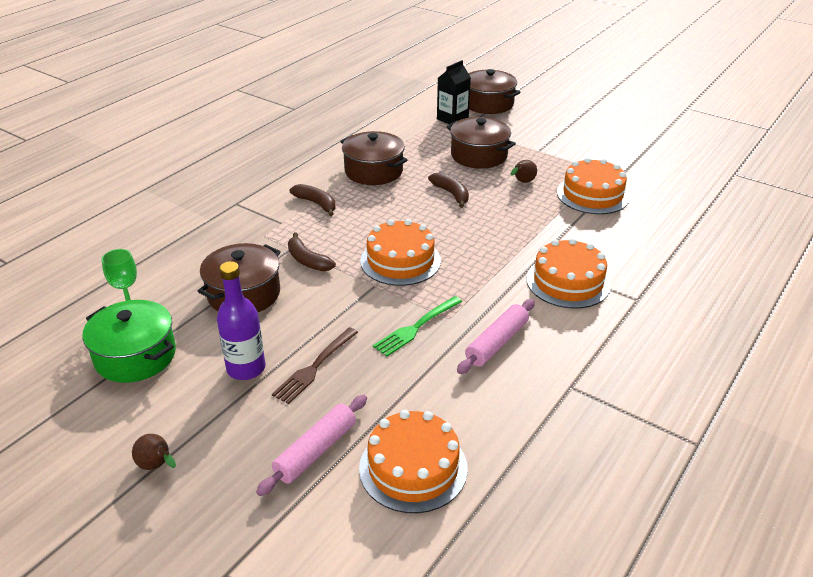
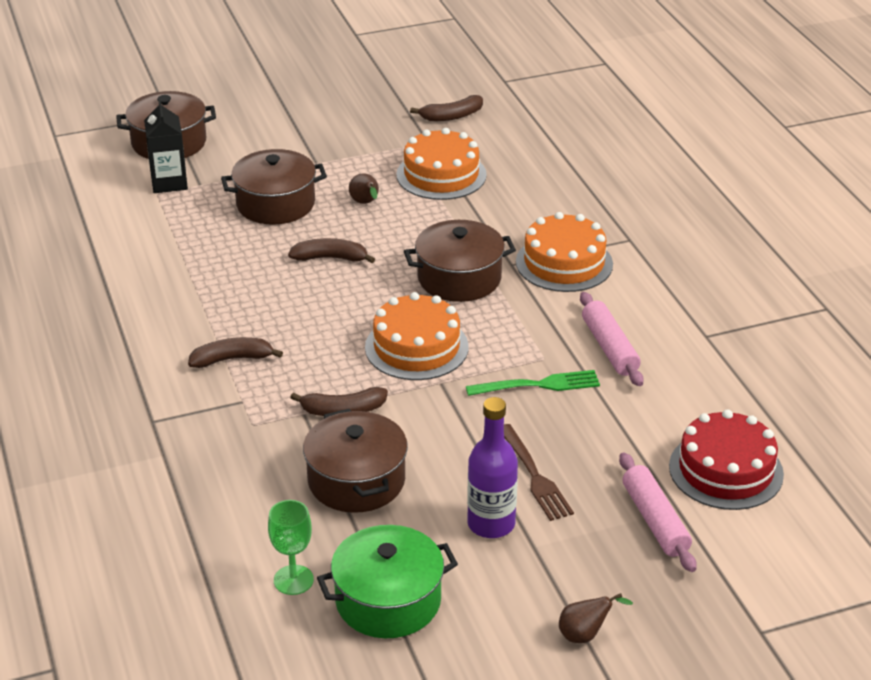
camera: 55 degrees left, 0 degrees up
brown pot [340,131,407,185] -> brown pot moved to [404,220,516,302]
orange cake [359,410,468,513] -> red cake [669,409,784,510]
green fork [373,296,462,356] -> green fork turned 90 degrees counterclockwise [466,370,600,396]
none -> brown banana [410,95,483,121]

